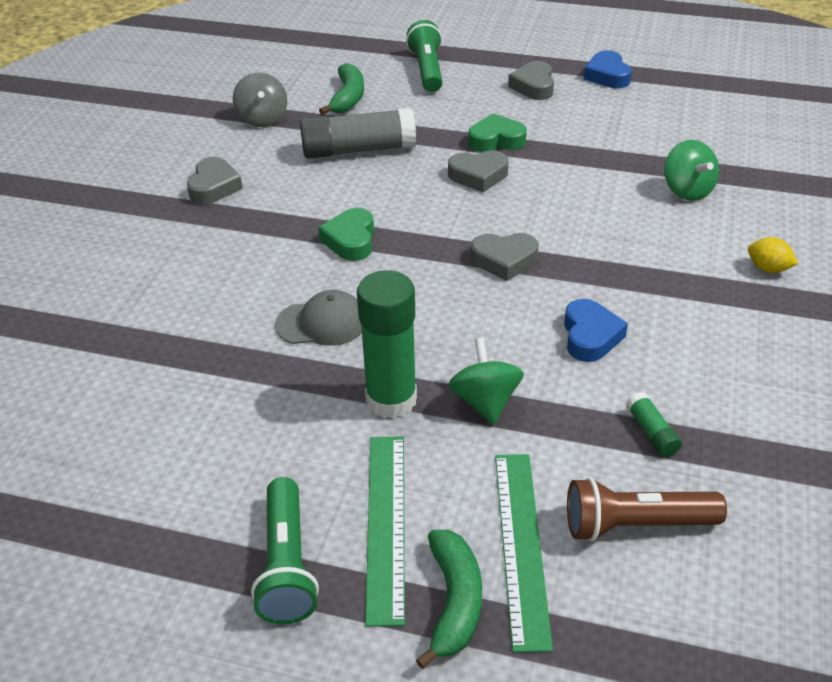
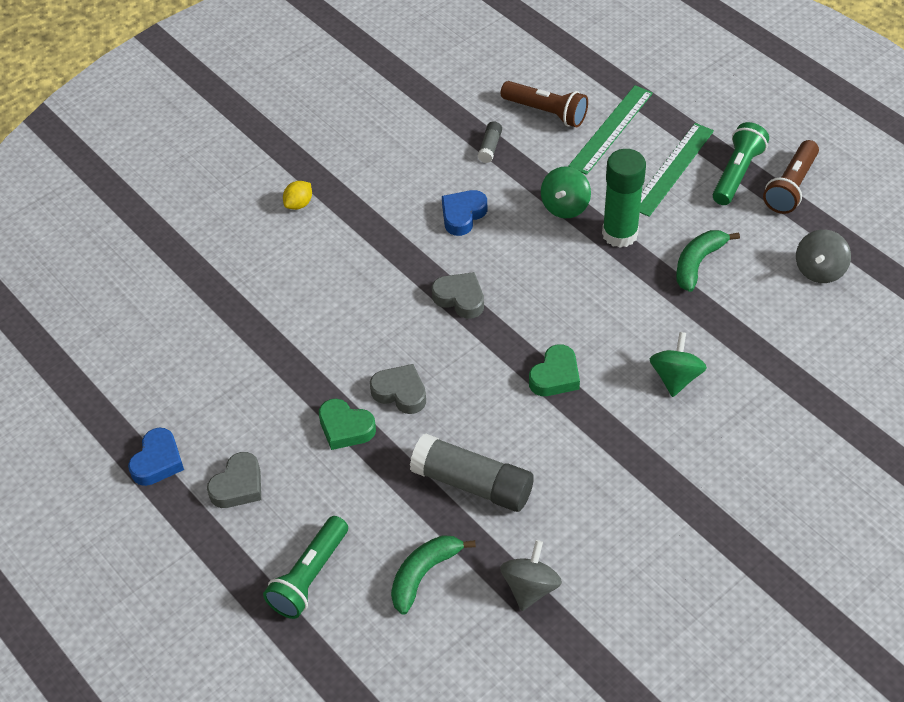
camera: 145 degrees left, 10 degrees up
grey heart [187,157,243,204] -> none
grey cap [275,290,362,346] -> none
green banana [416,530,482,669] -> green banana moved to [676,230,740,292]
green glue stick [626,392,682,457] -> grey glue stick [478,121,502,163]
green spinning top [664,140,719,201] -> green spinning top moved to [650,332,707,397]
yellow lemon [748,237,798,273] -> yellow lemon turned 60 degrees clockwise [283,181,312,210]
none -> brown flashlight [763,140,819,214]
none -> grey spinning top [796,230,851,283]

